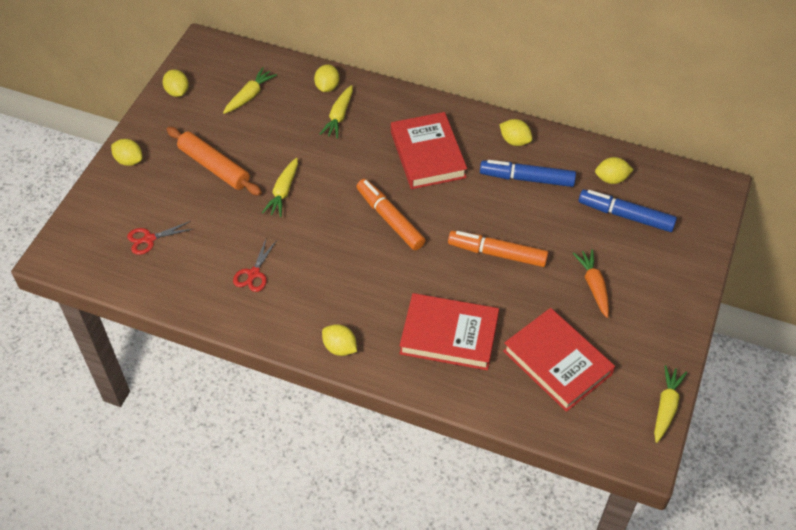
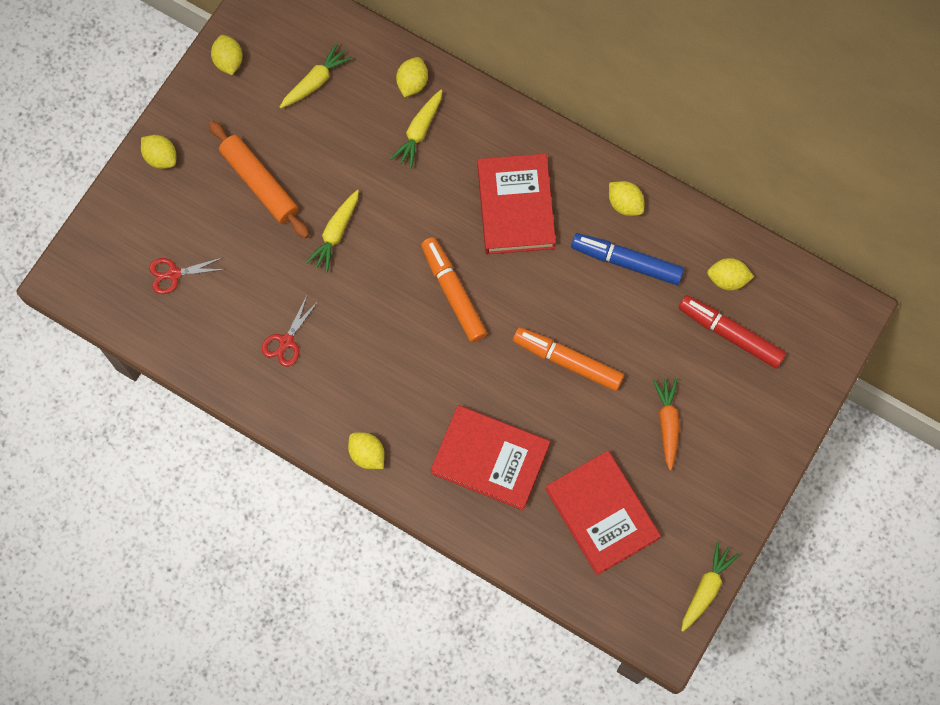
camera: 10 degrees right, 20 degrees up
blue marker [579,190,677,232] -> red marker [678,295,786,369]

